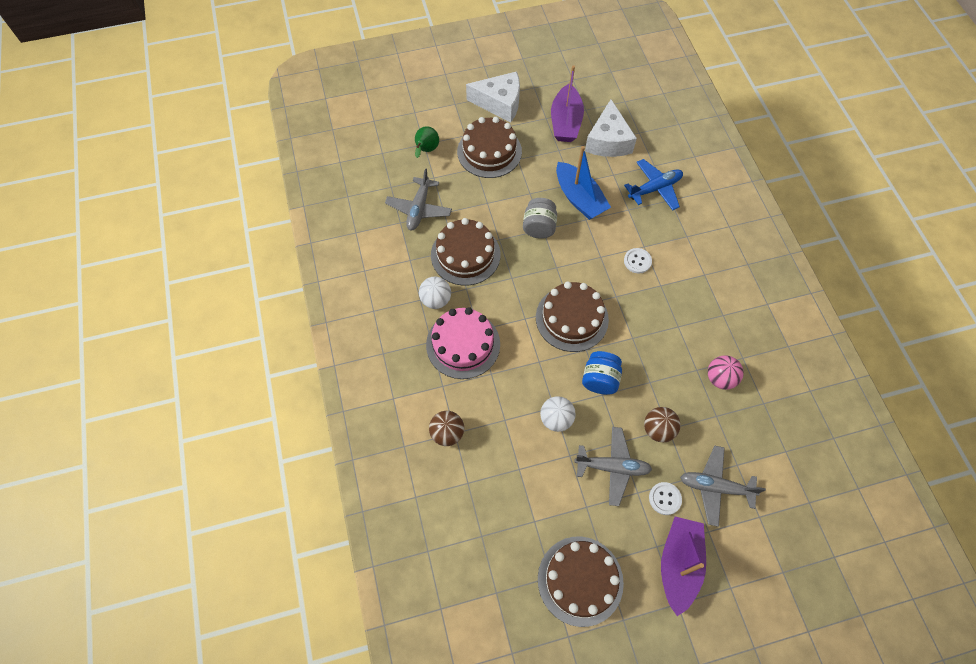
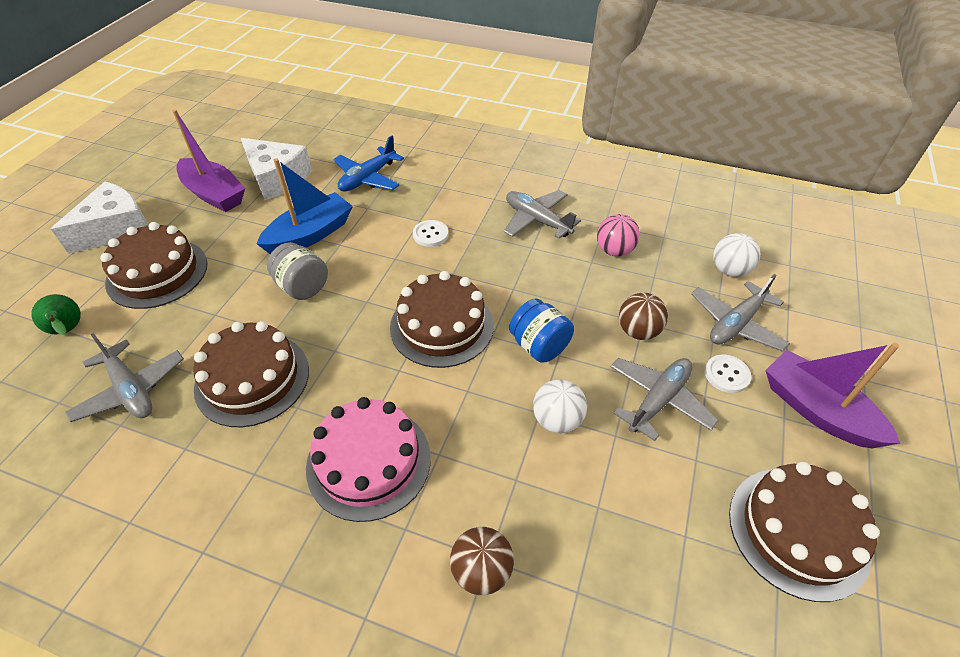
camera: 55 degrees left, 15 degrees down
white ball [419,277,451,309] -> white ball moved to [713,233,760,277]
blue boat [556,146,611,220] -> blue boat turned 45 degrees counterclockwise [257,158,353,254]
blue plane [624,159,683,211] -> blue plane turned 150 degrees counterclockwise [334,136,404,192]
none -> grey plane [504,190,581,239]

